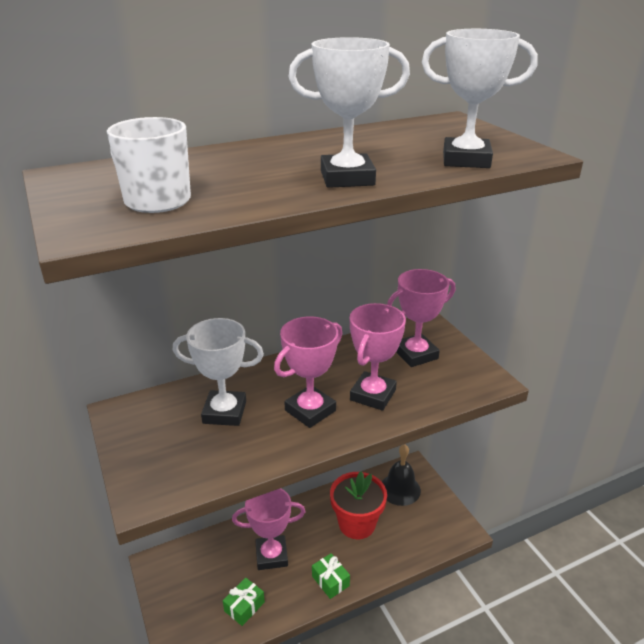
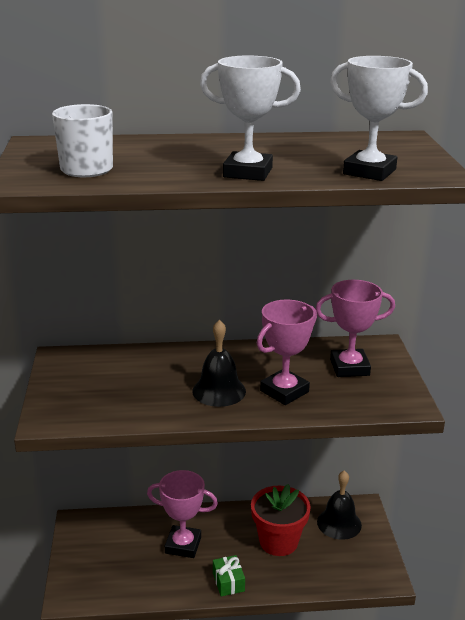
camera: 20 degrees right, 5 degrees down
white trophy [173,318,264,426] -> none
green gift [223,577,265,626] -> none
pink trophy [274,317,342,428] -> black bell [192,320,246,407]

